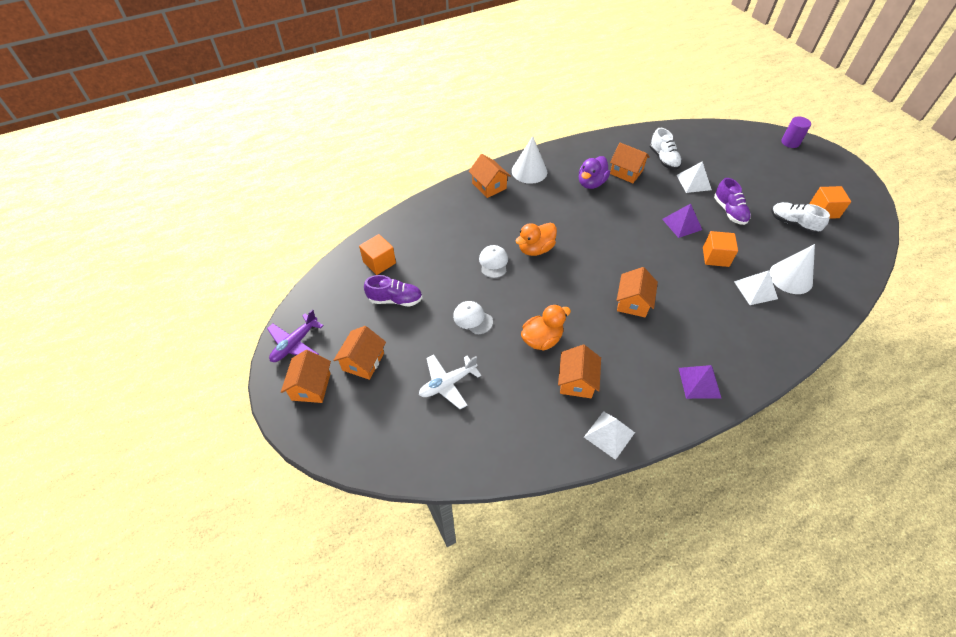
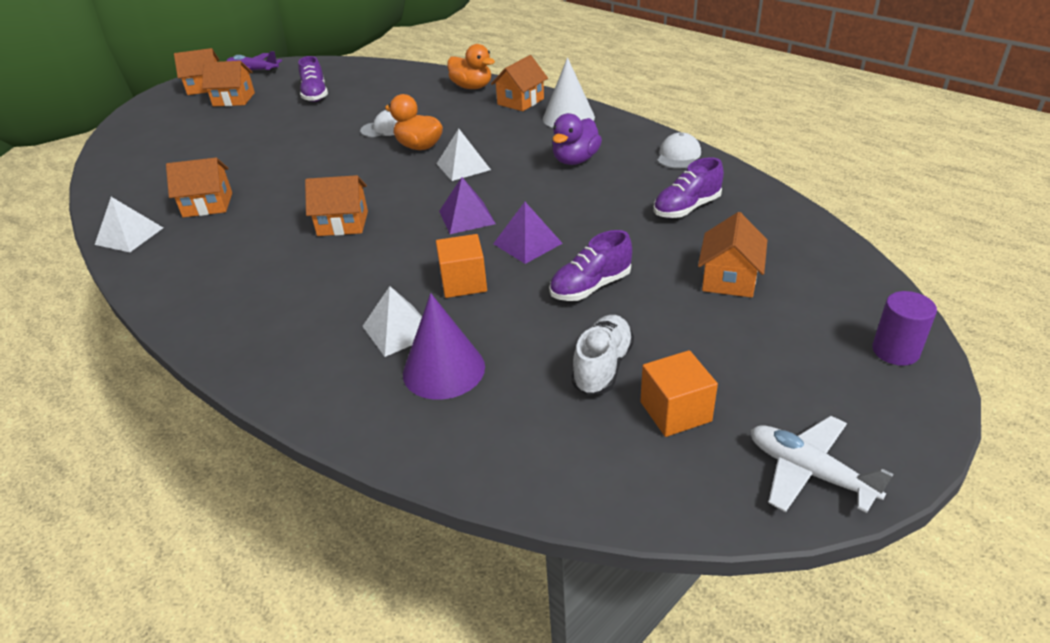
camera: 75 degrees right, 15 degrees down
orange cube [359,234,396,275] -> none
white plane [419,354,481,409] -> white plane moved to [751,416,894,513]
white cap [453,301,493,334] -> white cap moved to [657,132,701,169]
orange duck [521,304,571,351] -> orange duck moved to [447,44,495,89]
purple duck [579,156,610,189] -> purple duck turned 75 degrees counterclockwise [552,113,602,165]
orange house [610,143,650,183] -> orange house moved to [698,212,767,298]
white shoe [650,128,682,170] -> purple shoe [654,157,724,218]
white pyramid [677,161,712,193] -> white pyramid moved to [437,129,491,181]
purple pyramid [679,365,721,399] -> purple pyramid moved to [439,177,496,234]
white cone [769,244,815,294] -> purple cone [403,293,485,400]

